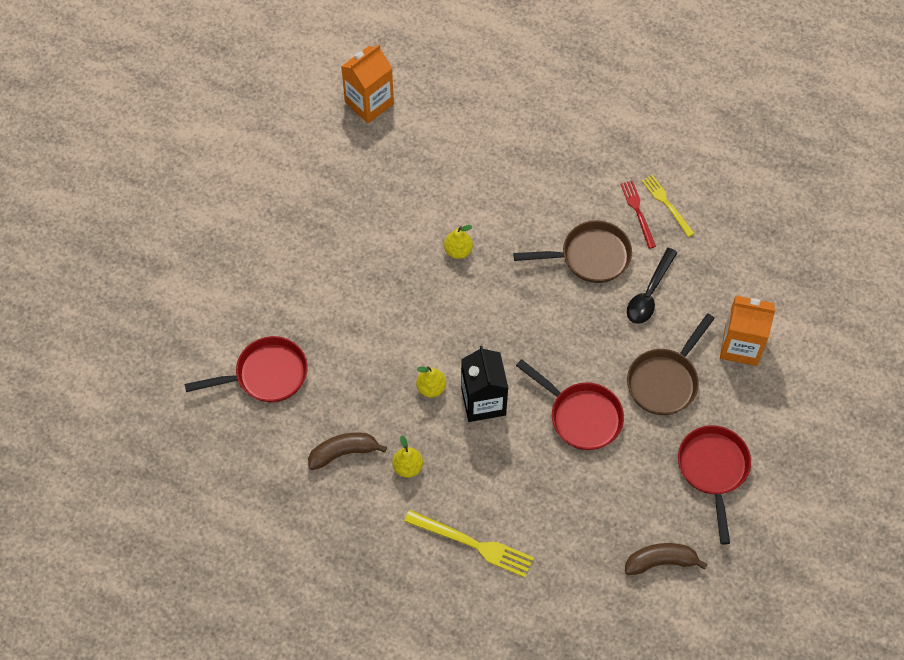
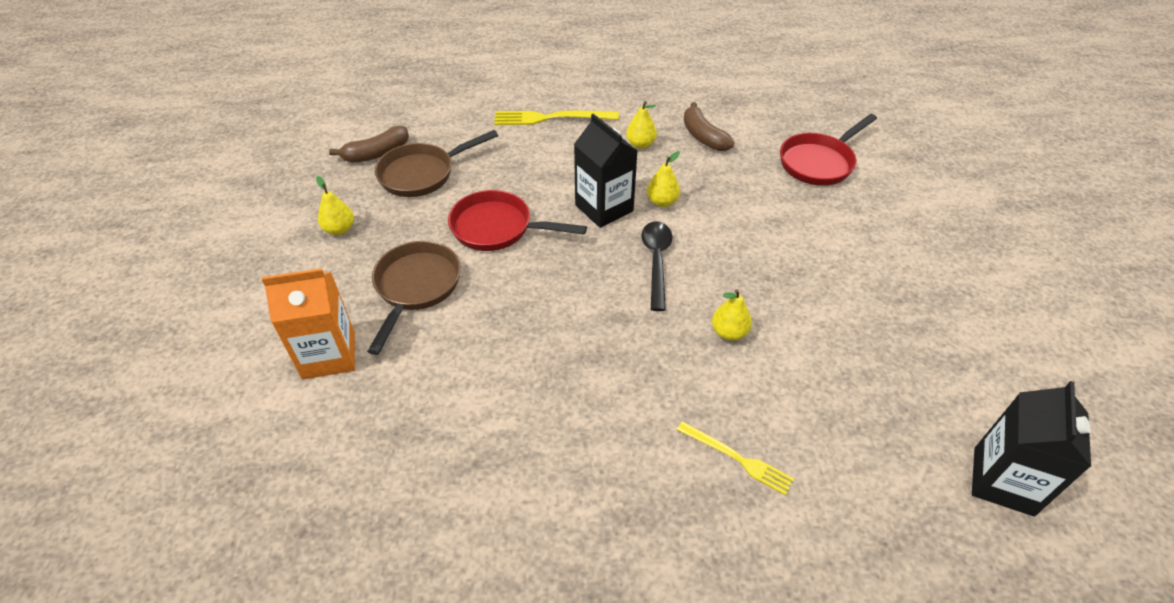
camera: 155 degrees right, 15 degrees down
brown banana [308,433,387,470] -> brown banana turned 105 degrees clockwise [684,102,735,151]
orange carton [341,44,394,123] -> black carton [972,381,1091,516]
brown pan [513,221,632,283] -> brown pan moved to [375,130,498,197]
red fork [620,181,656,249] -> none
black spoon [627,248,677,324] -> black spoon moved to [641,221,672,311]
yellow fork [642,175,695,237] -> yellow fork moved to [677,421,794,495]
red pan [678,425,751,544] -> yellow pear [316,176,354,235]

